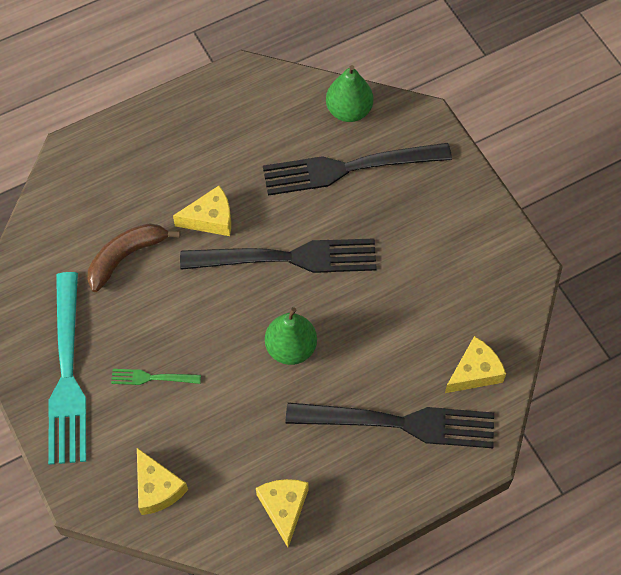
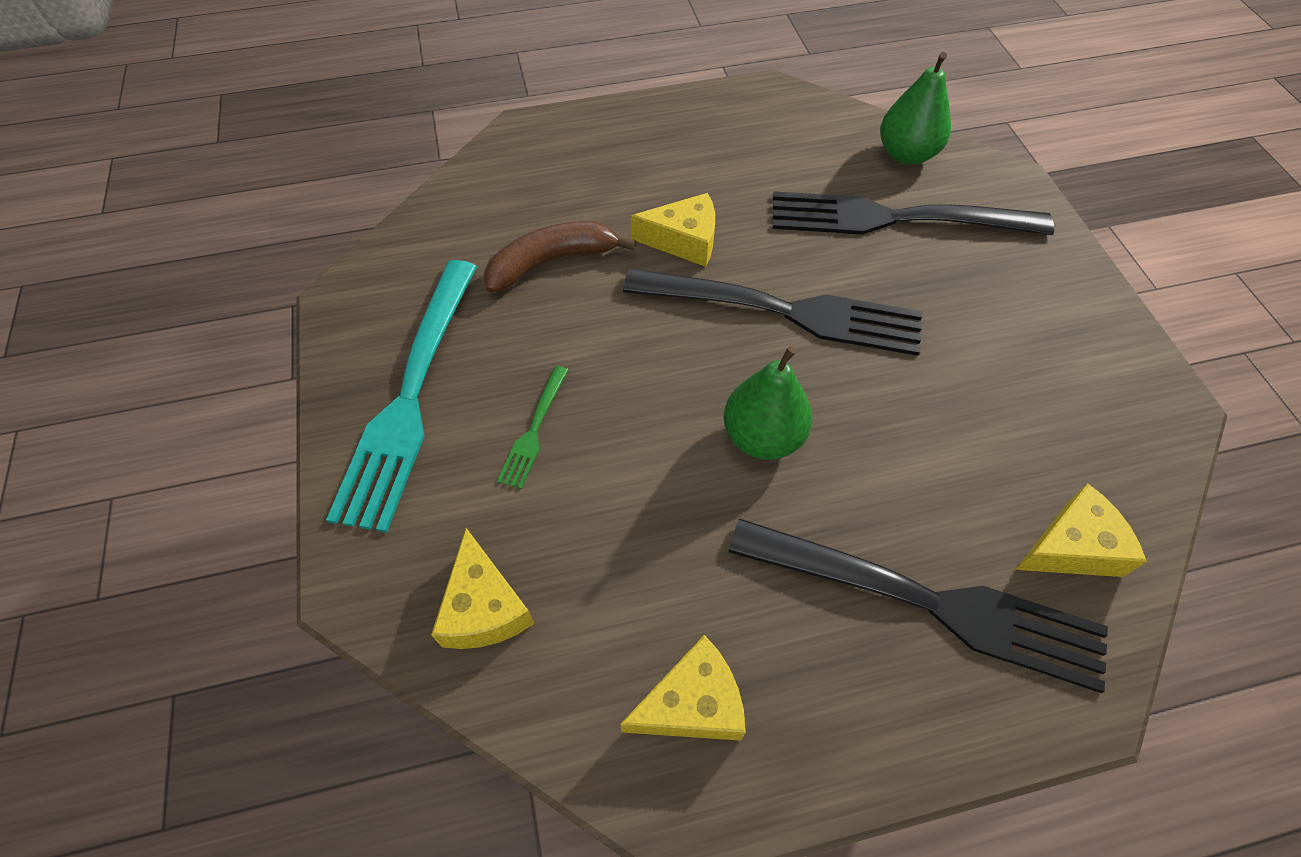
camera: 15 degrees right, 5 degrees down
green fork [111,369,201,385] -> green fork turned 90 degrees counterclockwise [497,366,569,489]
yellow cheese [256,479,309,547] -> yellow cheese turned 60 degrees clockwise [620,635,746,741]

